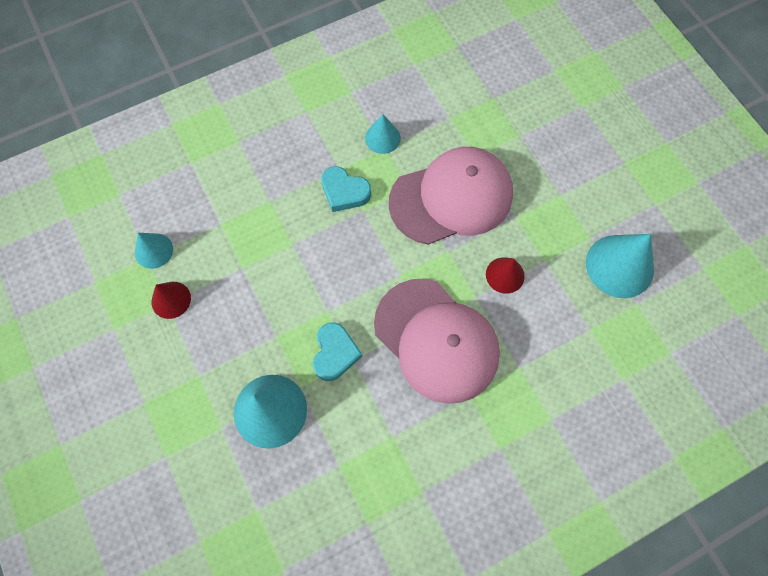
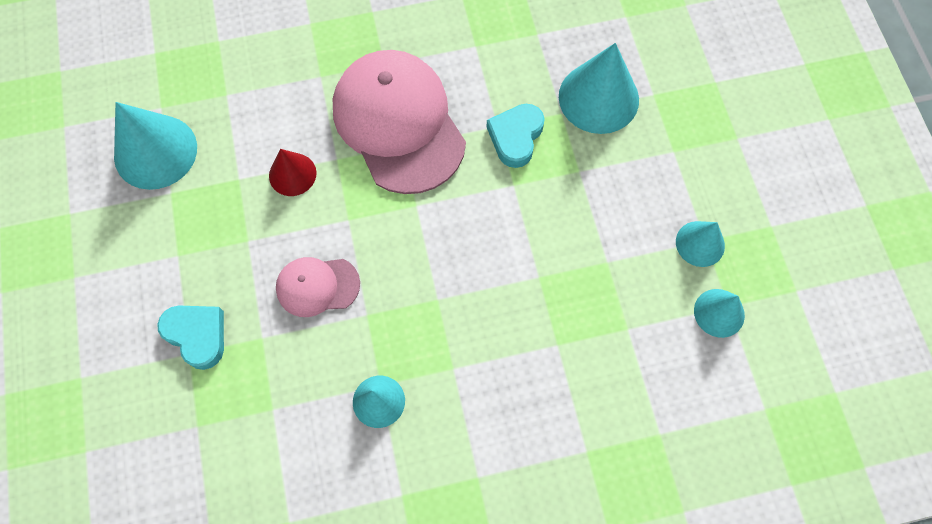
camera: 165 degrees left, 0 degrees up
red cone [151,282,191,319] -> turquoise cone [676,221,725,267]
turquoise heart [321,166,371,212] -> turquoise heart moved to [157,306,224,370]
pink cap [389,147,513,245] -> pink cap [276,257,360,317], size x0.49

